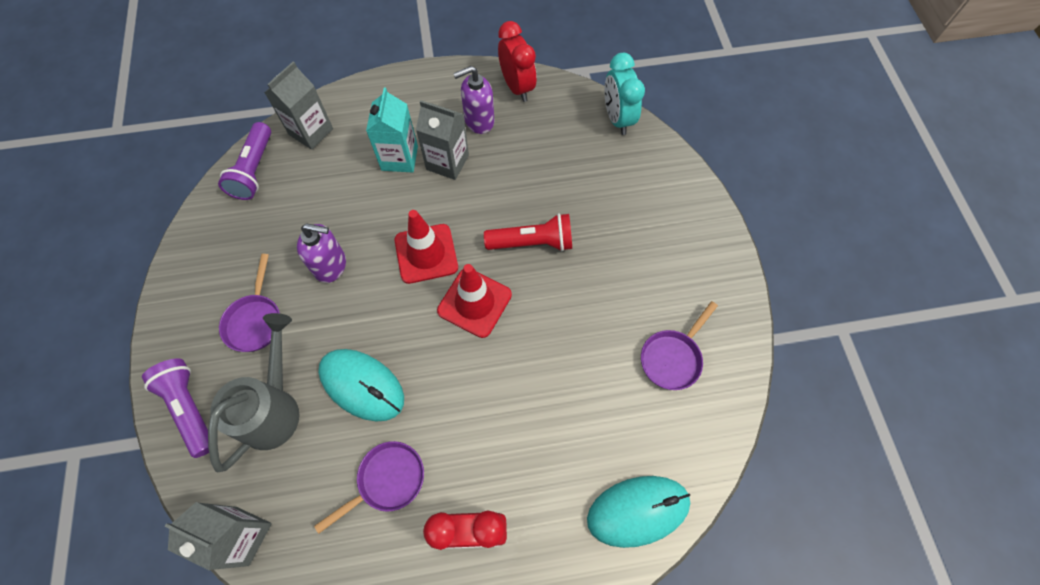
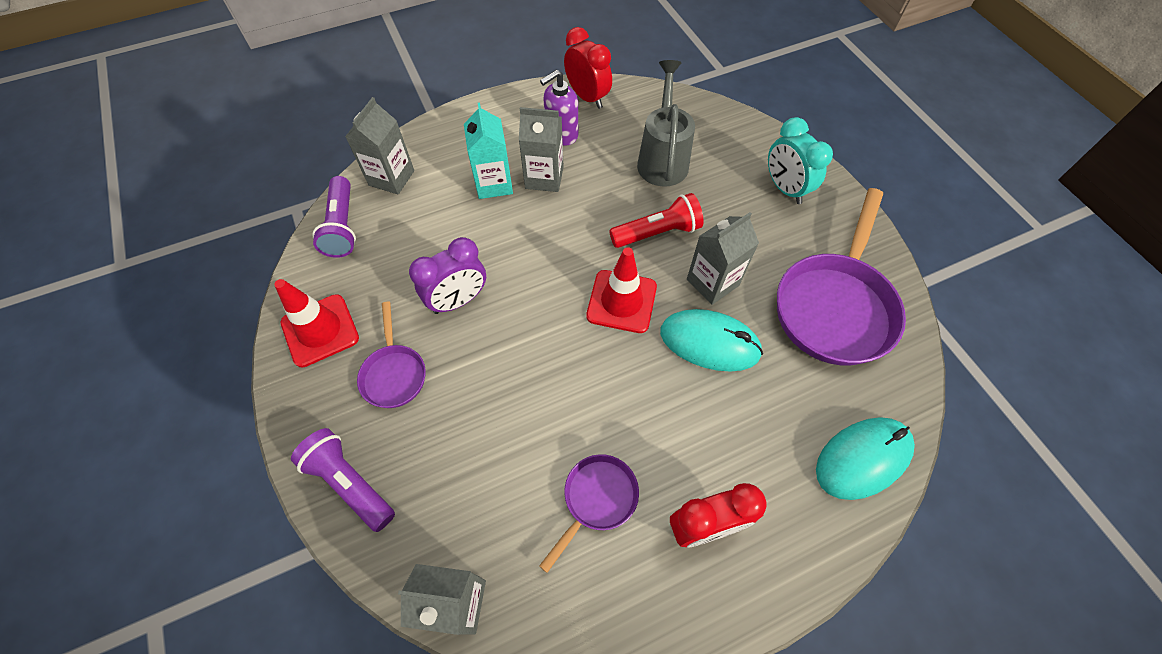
camera: 15 degrees left, 5 degrees down
grey watering can [208,313,299,472] -> grey watering can moved to [637,60,695,187]
purple soap dispenser [297,223,346,283] -> purple clock [409,237,486,314]
turquoise mouse [318,349,404,422] -> turquoise mouse moved to [660,309,763,372]
red traffic cone [394,210,458,284] -> red traffic cone moved to [274,279,359,367]
turquoise clock [604,53,645,135] -> turquoise clock moved to [768,117,833,204]
purple pan [641,301,718,390] -> purple pan [777,188,906,365], size x1.94
none -> grey carton [687,212,759,305]

